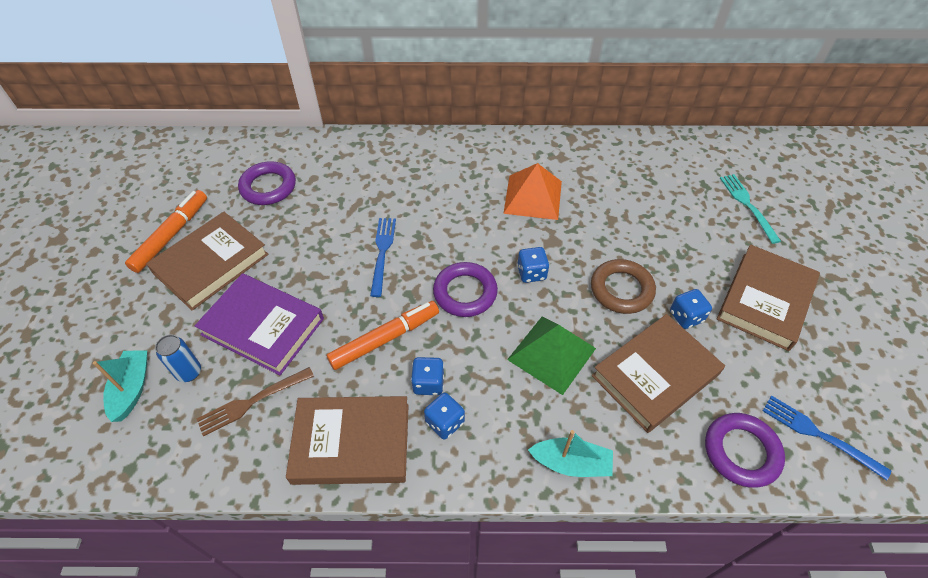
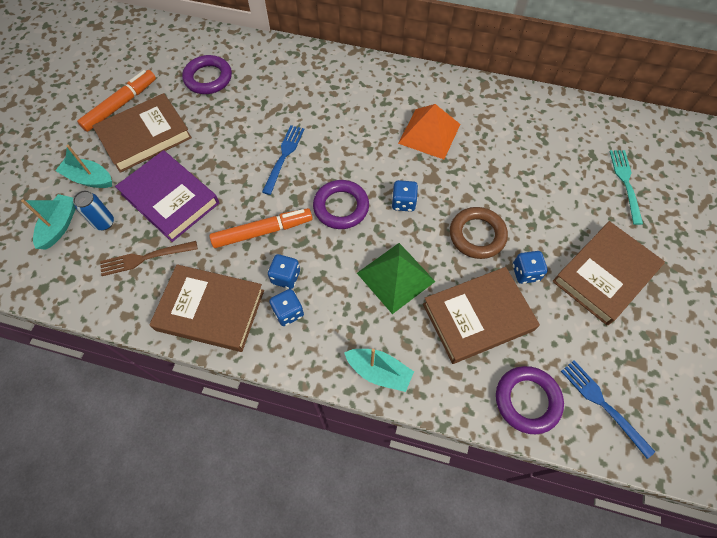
camera: 15 degrees right, 10 degrees up
none -> turquoise boat [55,145,112,188]

